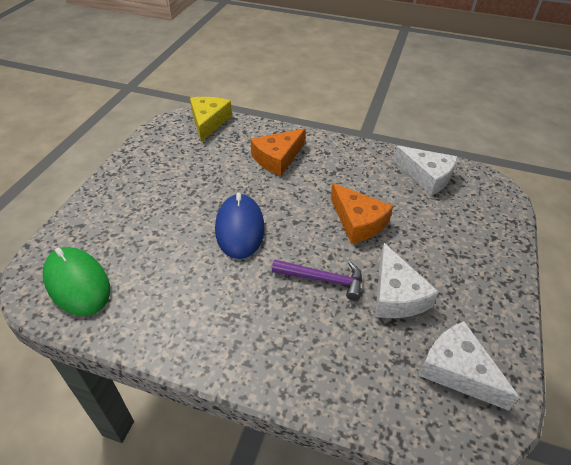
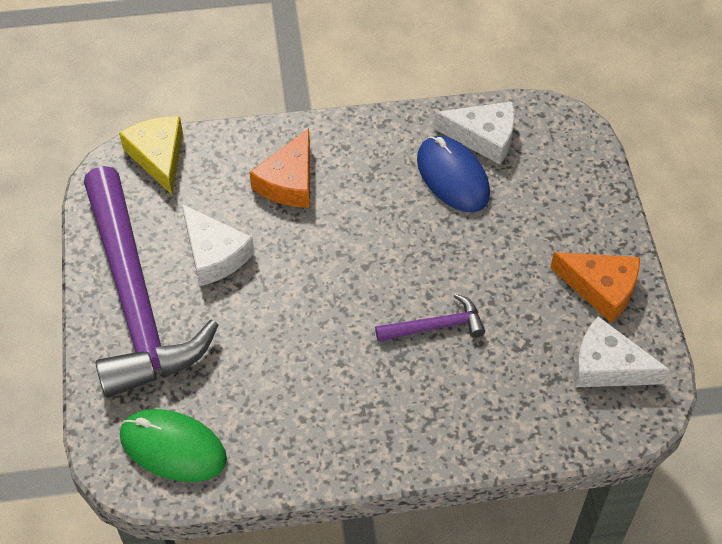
camera: 25 degrees left, 10 degrees up
blue mouse [215,193,265,259] -> blue mouse moved to [417,136,490,212]
orange cheese [331,183,393,244] -> orange cheese moved to [550,252,640,323]
white cheese [375,243,439,318] -> white cheese moved to [182,204,254,286]
none -> purple hammer [84,166,218,398]

